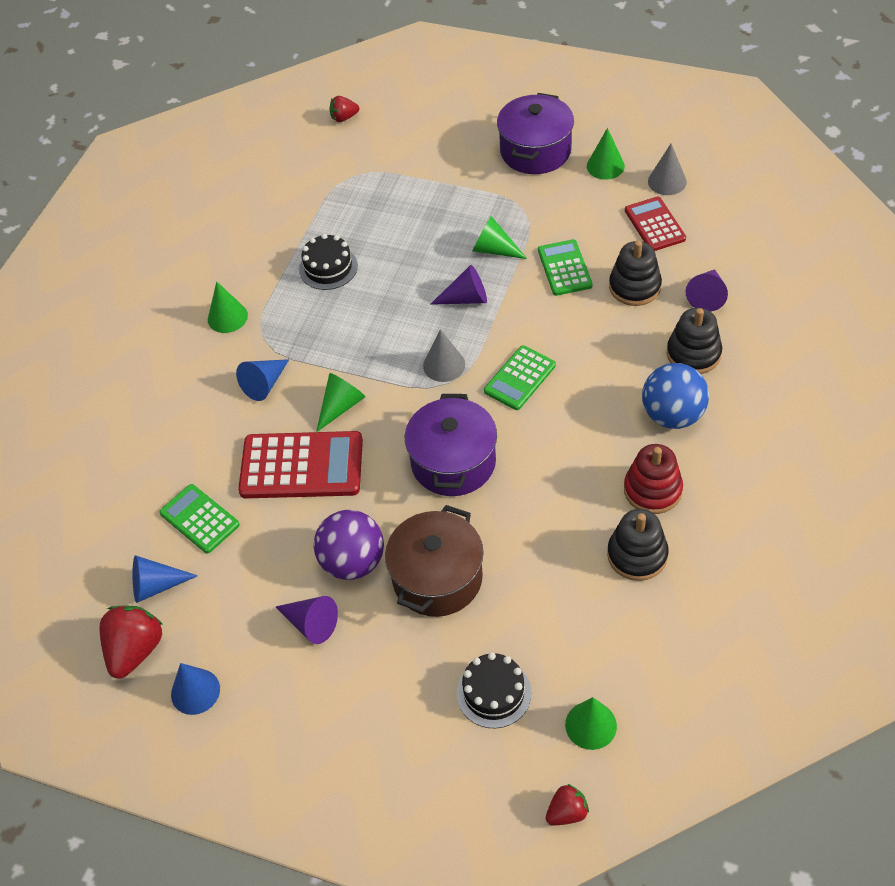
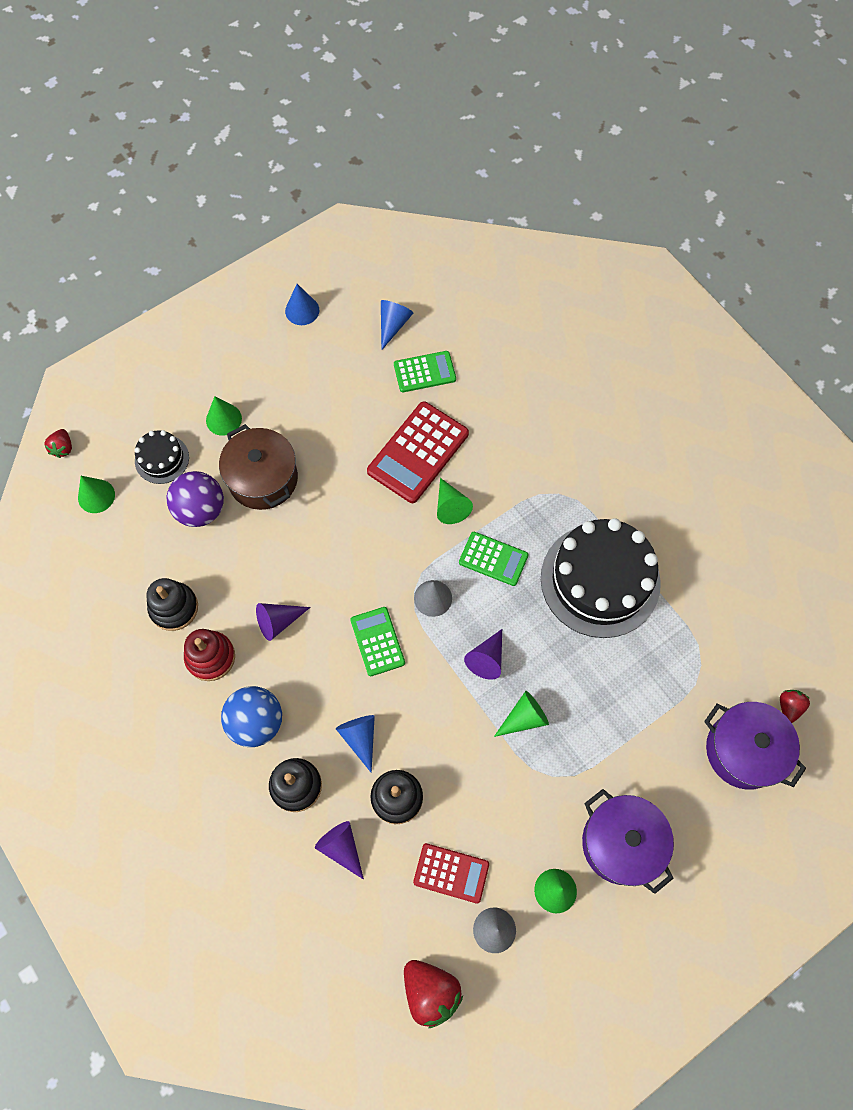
camera: 120 degrees right, 15 degrees up
red strawberry [100,606,163,679] -> red strawberry moved to [404,960,463,1028]
green cone [208,281,248,333] -> green cone moved to [206,396,242,436]
blue cone [236,359,289,401] -> blue cone moved to [336,715,375,773]
purple cone [275,596,338,644] -> purple cone moved to [256,603,311,641]
black cake [299,234,358,290] -> black cake [541,518,661,638], size x2.11
purple ball [314,510,384,580] -> purple ball moved to [167,471,224,527]
purple pot [405,394,497,496] -> purple pot moved to [704,702,806,790]
green calculator [538,239,593,296] -> green calculator moved to [459,532,529,586]

